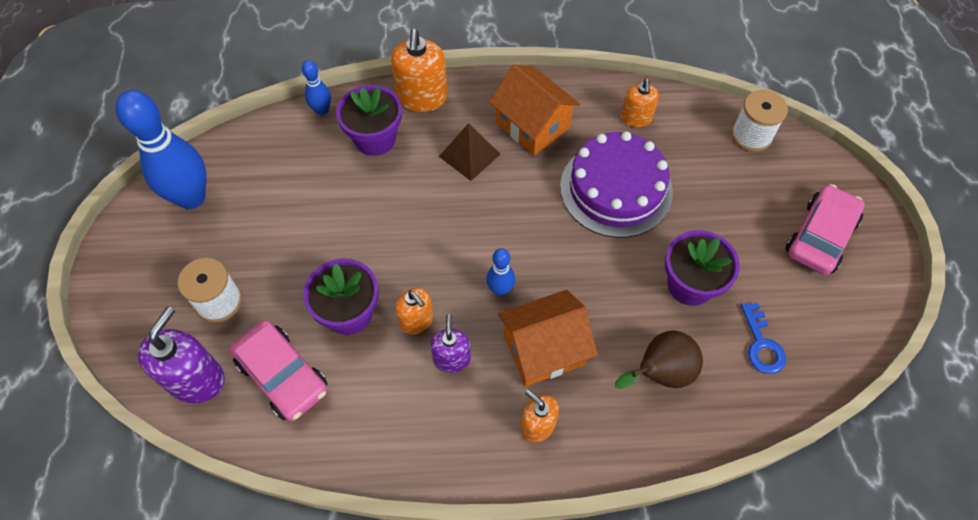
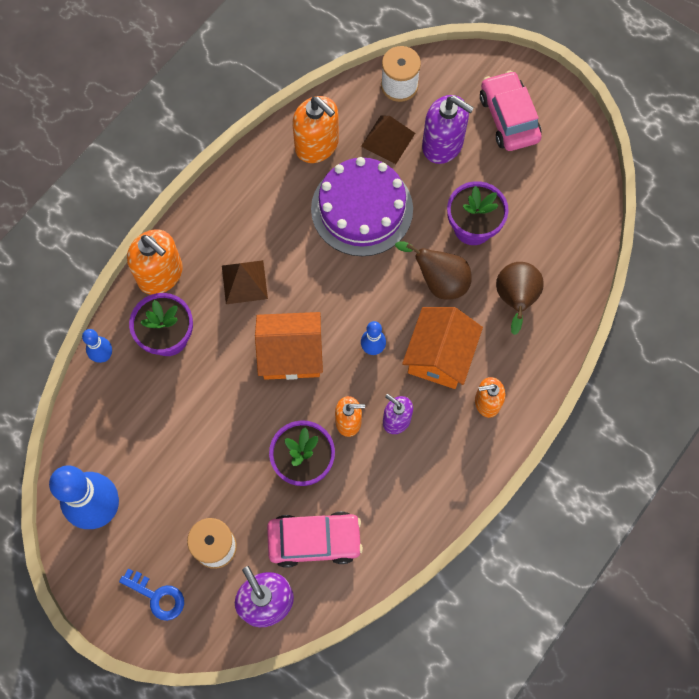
camera: 50 degrees left, 10 degrees up
orange house [489,64,580,156] -> orange house moved to [255,312,323,380]
orange soap dispenser [621,79,659,127] -> orange soap dispenser [292,96,339,163], size x1.63
blue key [741,303,786,374] -> blue key moved to [119,568,184,621]
none -> brown pyramid [361,116,415,164]
none -> brown pear [395,241,472,300]
none -> purple soap dispenser [422,95,474,164]

